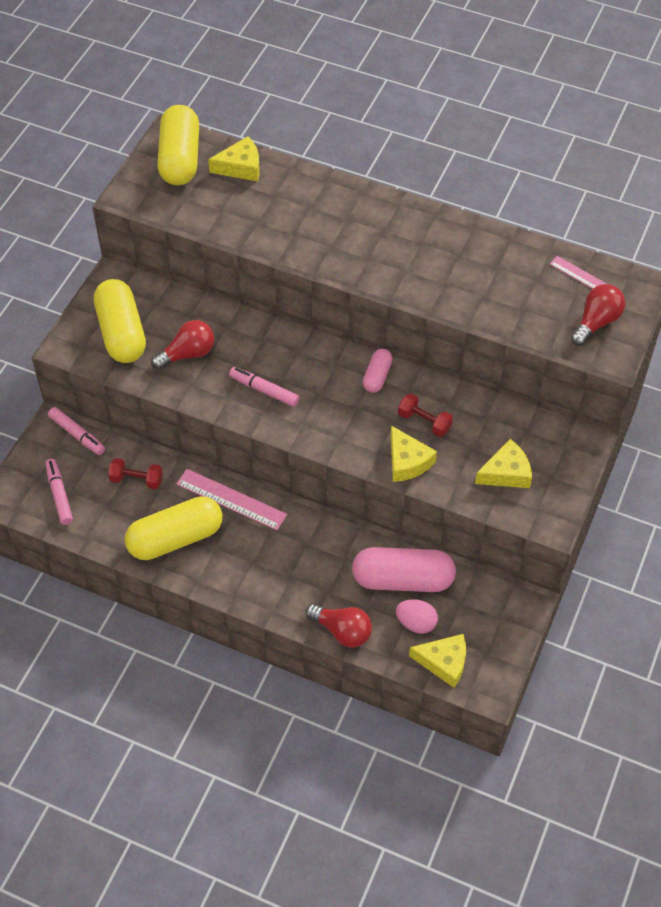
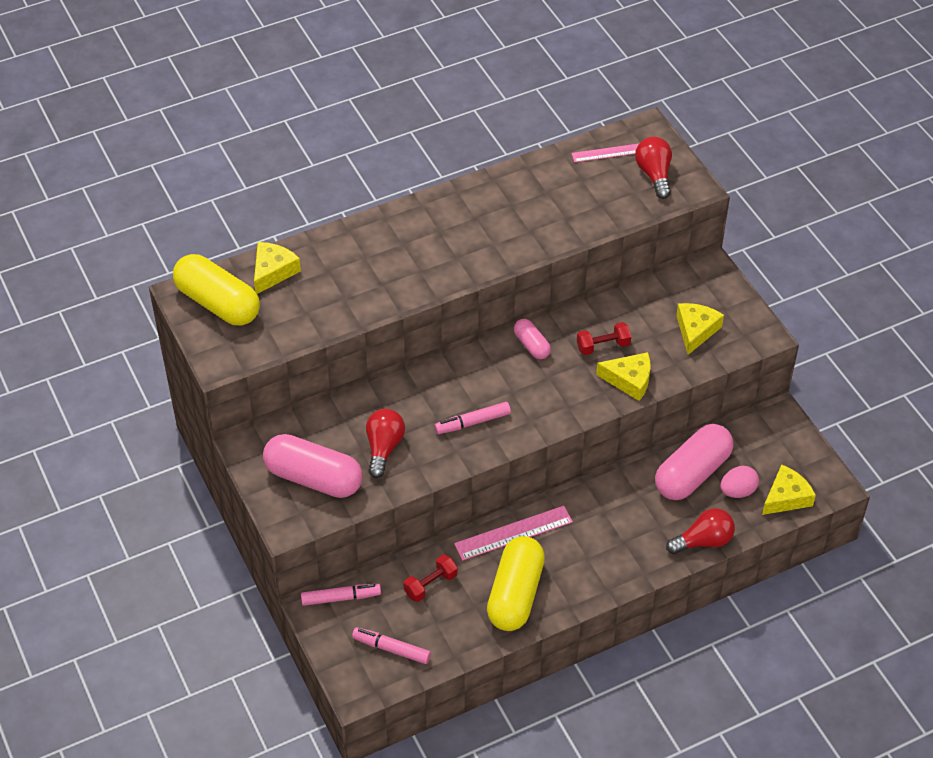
camera: 50 degrees left, 5 degrees down
yellow capsule [94,279,146,363] -> pink capsule [263,434,363,498]

